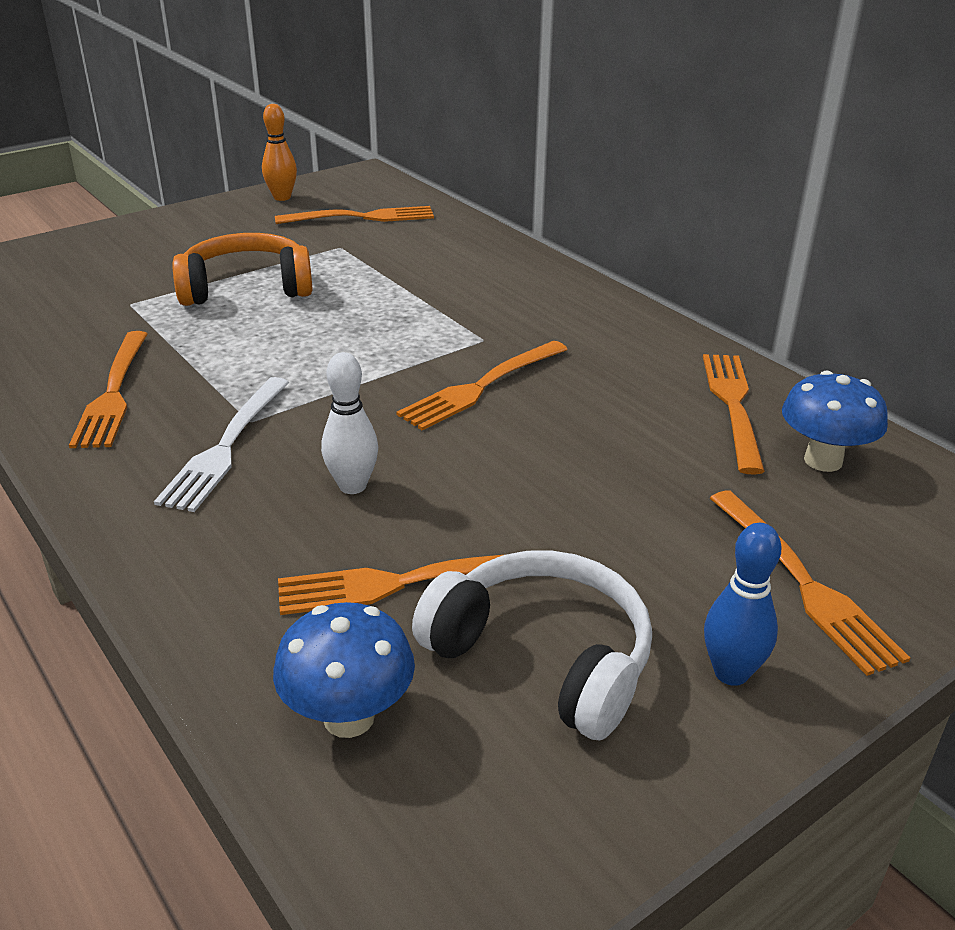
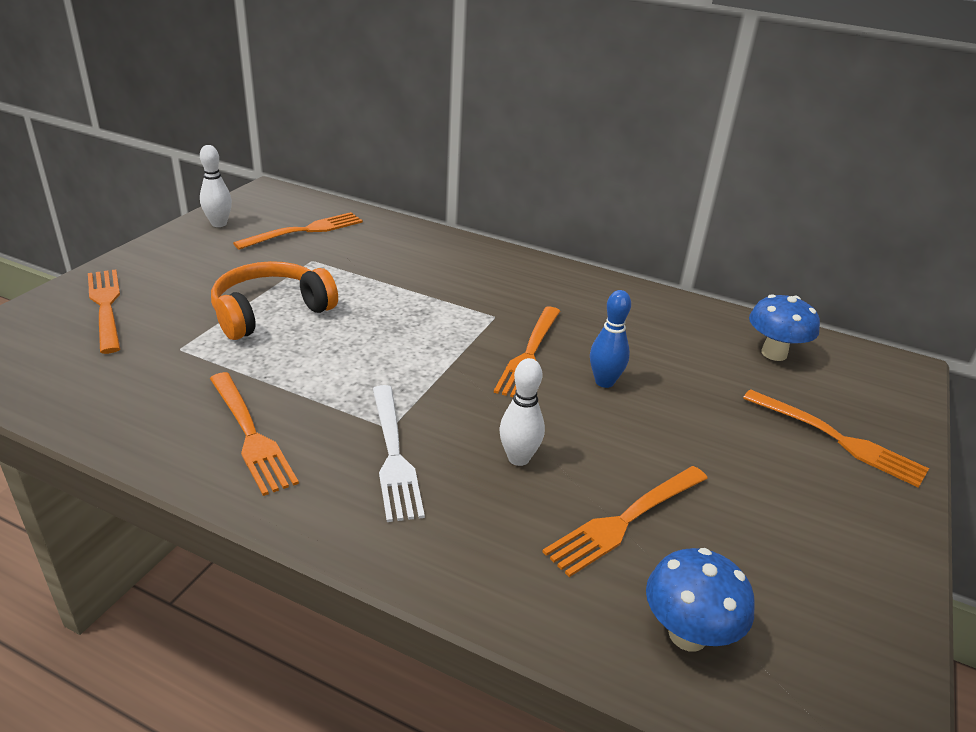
camera: 30 degrees left, 0 degrees up
orange bowling pin [262,104,297,201] -> white bowling pin [200,145,232,227]
white headphones [412,550,652,740] -> none
orange fork [703,354,765,475] -> orange fork moved to [88,269,120,354]
blue bowling pin [704,523,781,686] -> blue bowling pin moved to [590,290,631,388]

